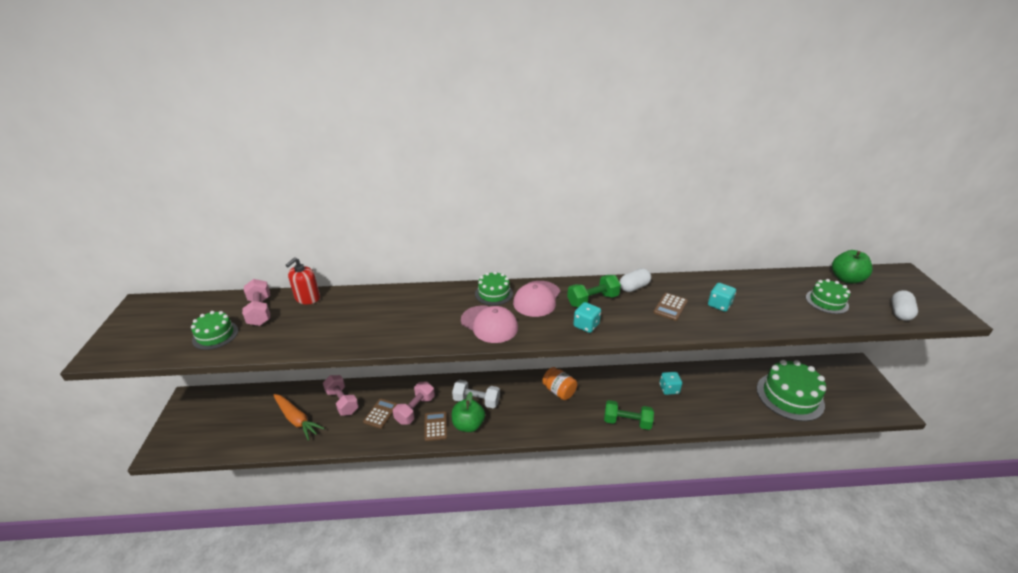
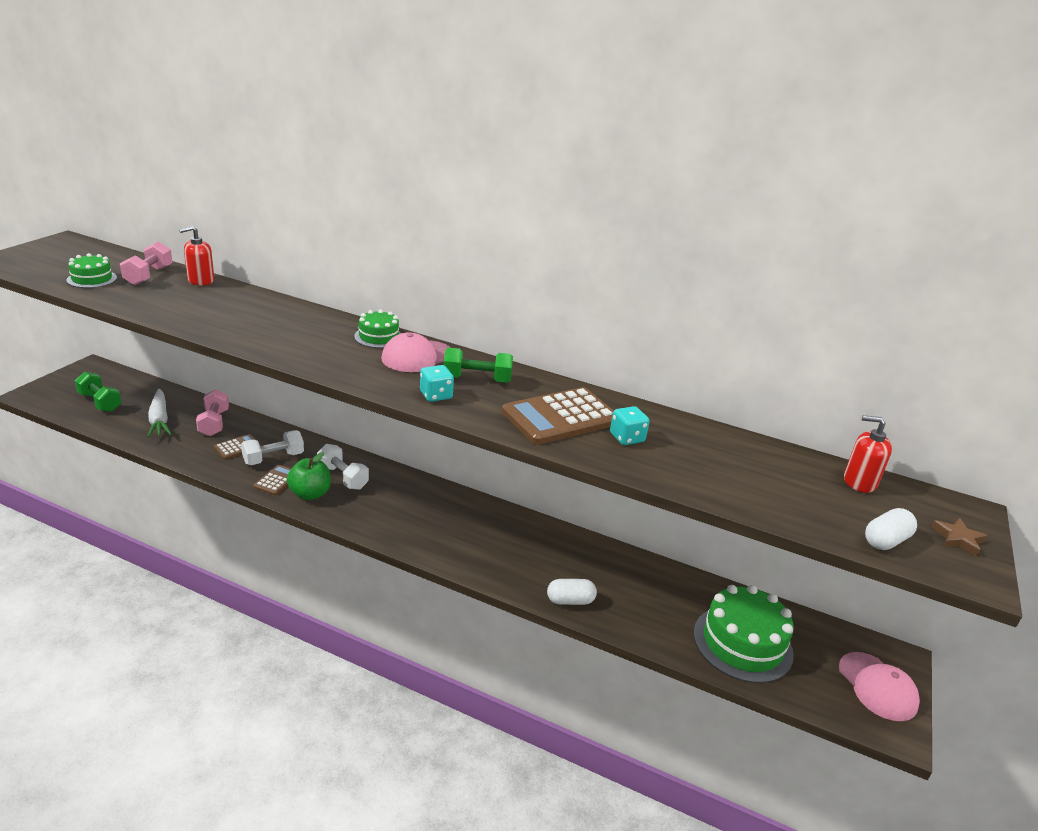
camera: 25 degrees right, 5 degrees down
orange carrot [273,394,325,441] -> white carrot [147,389,172,438]
pink dumbbell [393,381,435,425] -> white dumbbell [241,430,304,465]
pink cap [461,305,518,343] -> pink cap moved to [839,652,920,721]
orange jar [542,367,577,400] -> none
green dumbbell [604,400,654,430] -> green dumbbell moved to [75,372,122,412]
white capsule [620,268,651,292] -> white capsule moved to [547,579,597,605]
brown calculator [653,293,688,321] -> brown calculator [502,387,614,445], size x2.01
turquoise dice [659,372,682,395] -> none
green cake [806,279,851,314] -> none
green apple [832,250,872,284] -> red soap dispenser [844,415,892,493]
none -> brown star [931,518,988,557]

